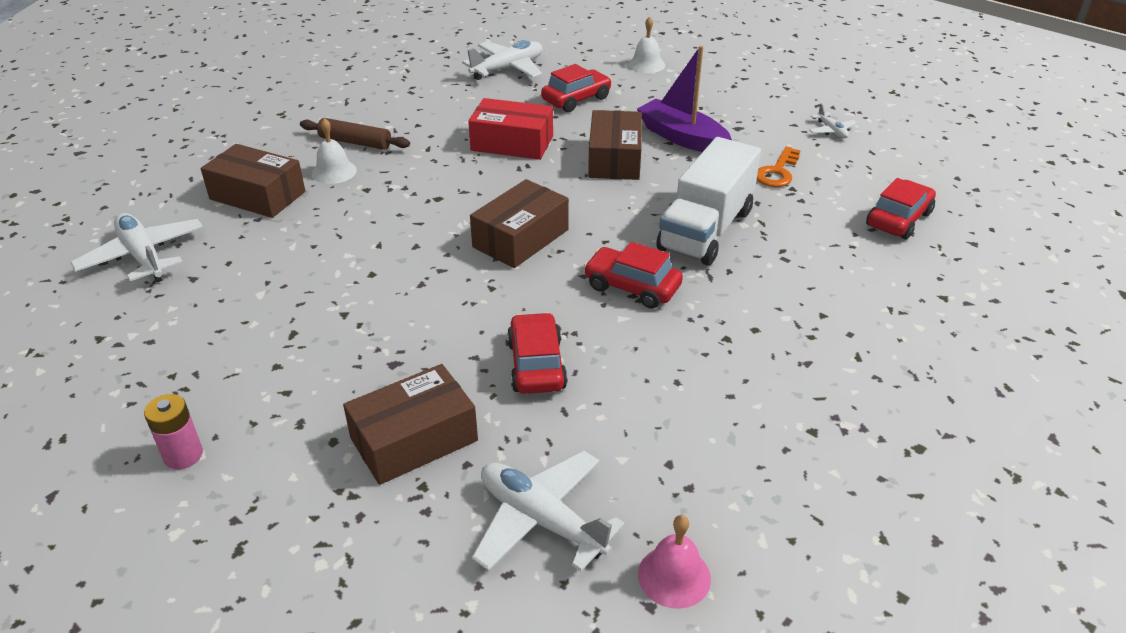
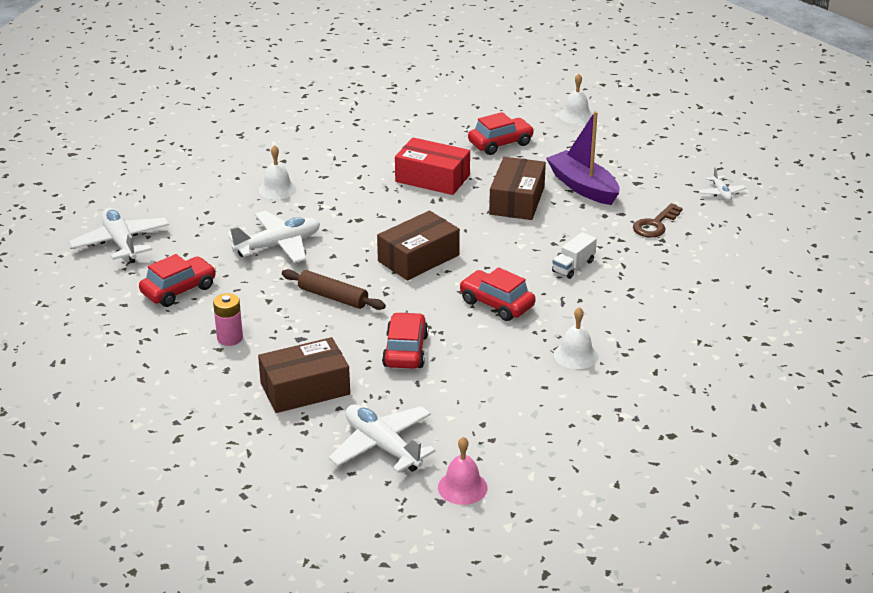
camera: 10 degrees right, 5 degrees down
pink battery [144,394,203,469] -> pink battery moved to [213,293,243,346]
brown box [201,144,305,218] -> none
brown rolling pin [300,118,410,150] -> brown rolling pin moved to [282,269,386,310]
white plane [462,40,542,80] -> white plane moved to [229,211,320,263]
white truck [656,137,761,265] -> white truck [552,232,597,279], size x0.45
orange key [757,147,800,187] -> brown key [633,203,683,238]
red car [866,178,936,239] -> red car moved to [139,254,216,307]
none -> white bell [554,307,598,369]

